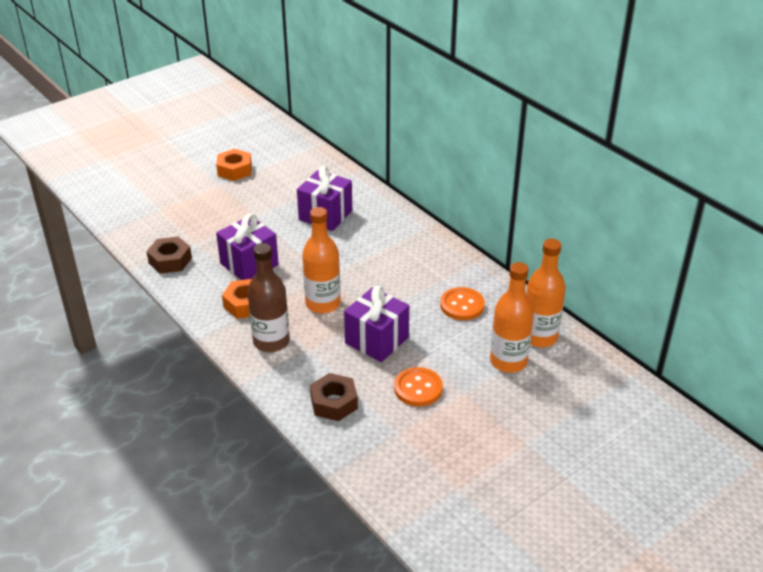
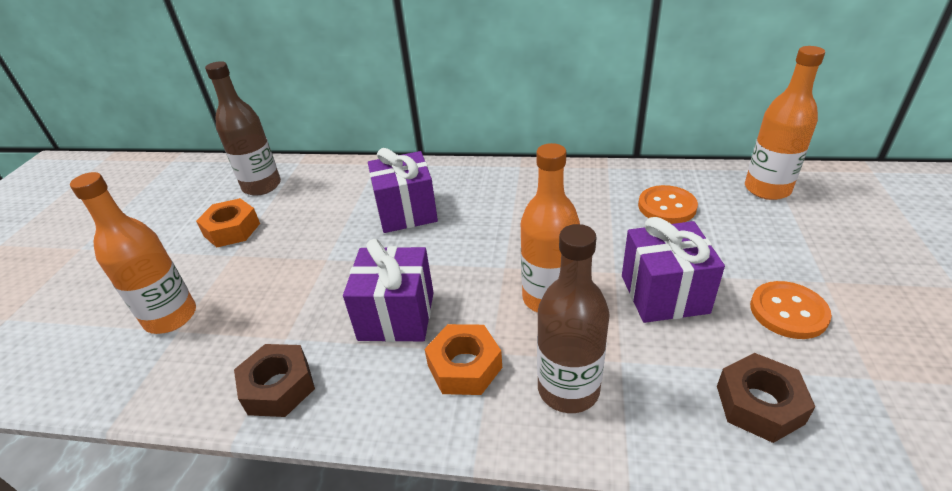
camera: 40 degrees left, 0 degrees up
orange bottle [490,262,534,373] -> orange bottle moved to [70,172,196,334]
none -> brown bottle [205,61,281,196]

